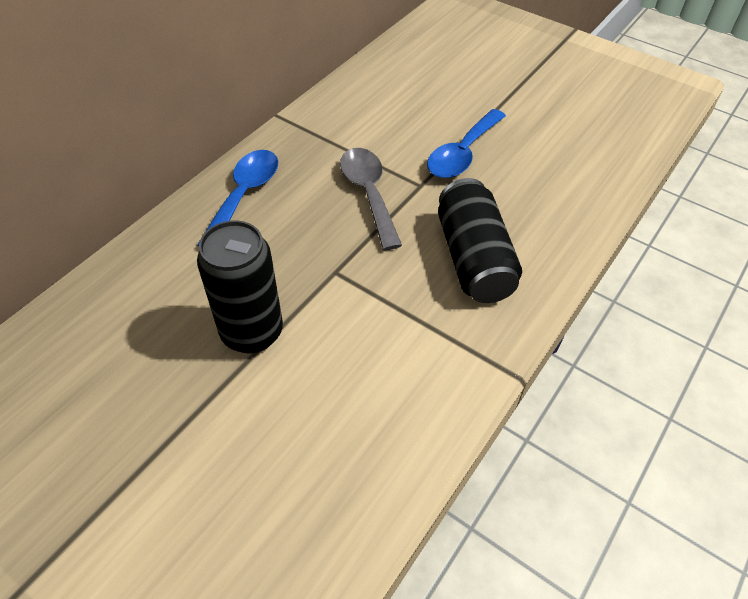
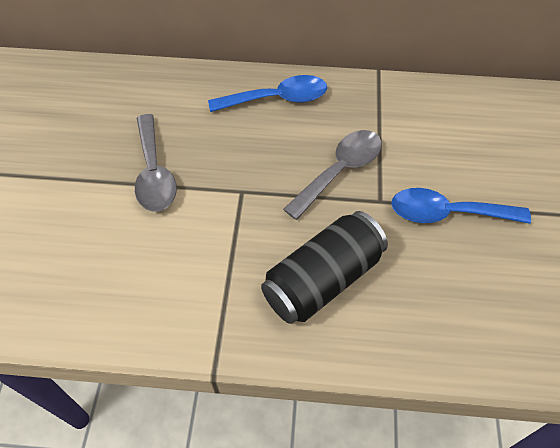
camera: 60 degrees right, 5 degrees up
black can [197,220,283,353] -> grey spoon [135,114,177,212]

